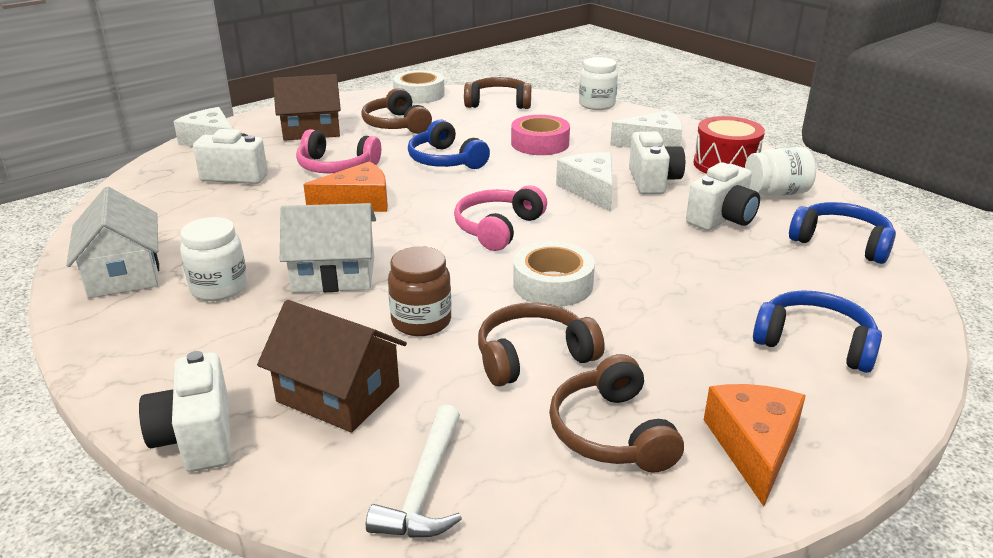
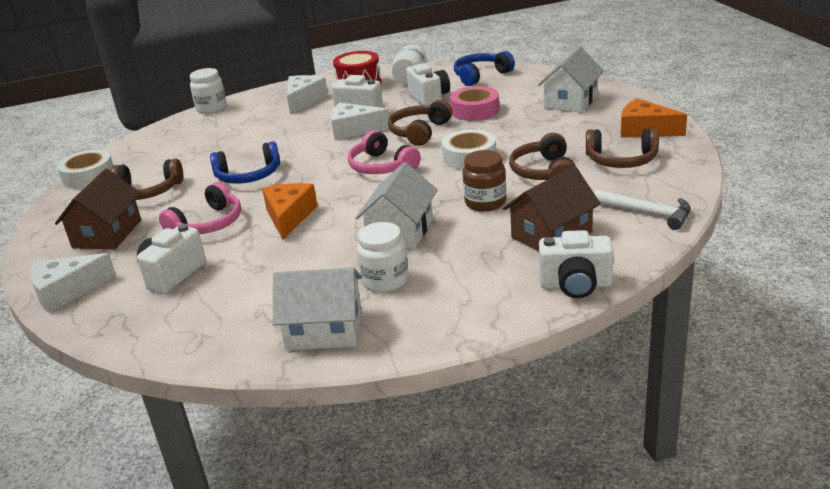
camera: 65 degrees left, 0 degrees up
brown headphones [464,77,531,109] -> brown headphones moved to [388,100,452,146]
pink tape [511,115,570,155] -> pink tape moved to [450,86,499,121]
blue headphones [753,290,882,373] -> white house [538,47,604,113]

